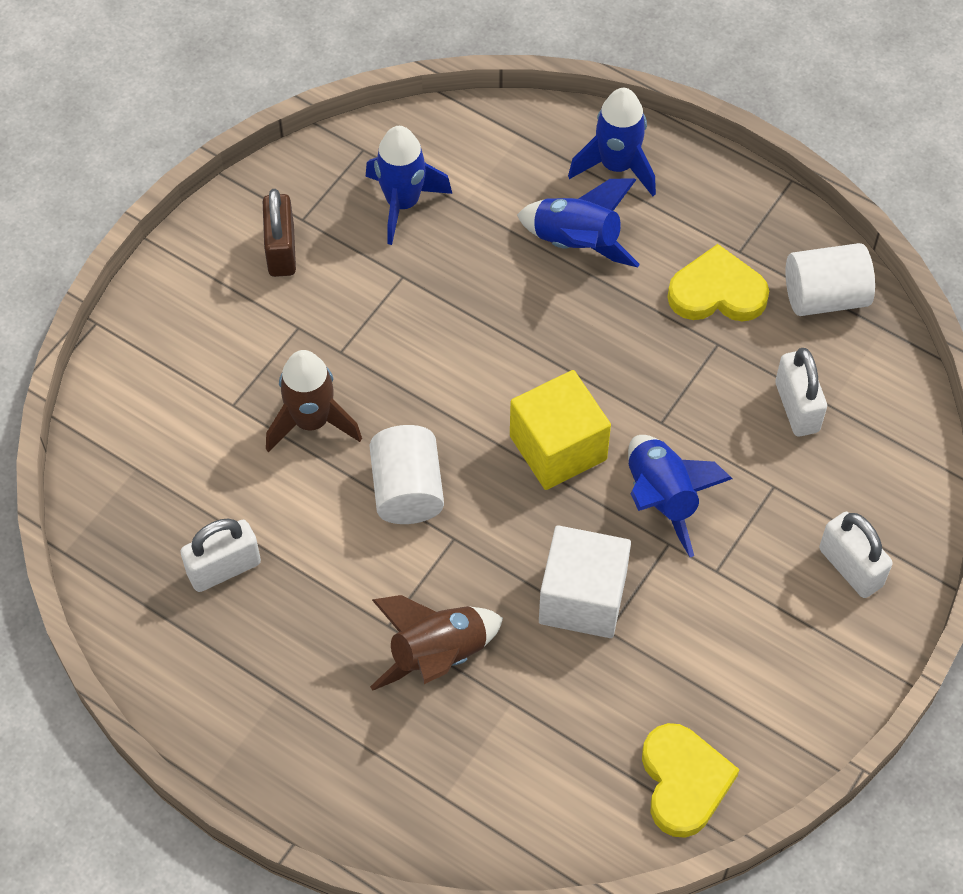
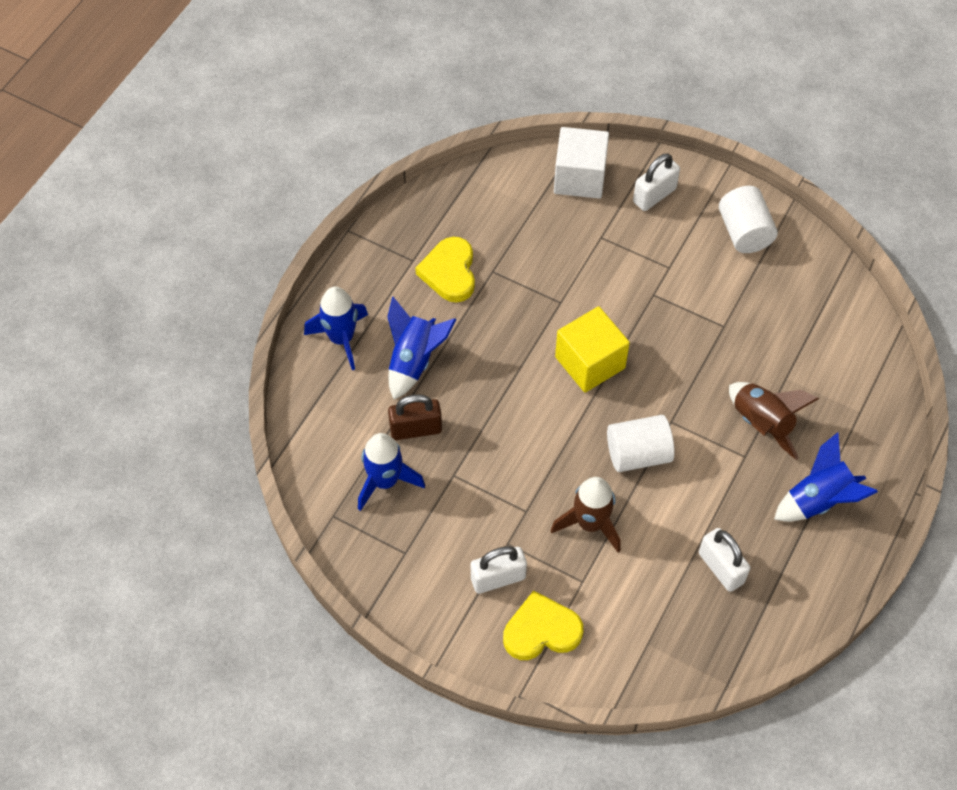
camera: 95 degrees left, 0 degrees up
brown padlock [263,189,296,277] -> brown padlock moved to [388,394,442,440]
white cube [539,525,631,638] -> white cube moved to [554,127,609,199]
blue rocket [628,435,733,557] -> blue rocket moved to [774,432,878,522]
yellow heart [642,723,740,838] -> yellow heart moved to [503,590,584,660]
white padlock [775,348,827,437] -> white padlock moved to [471,546,527,594]
white cylinder [786,243,875,316] -> white cylinder moved to [719,186,778,253]

